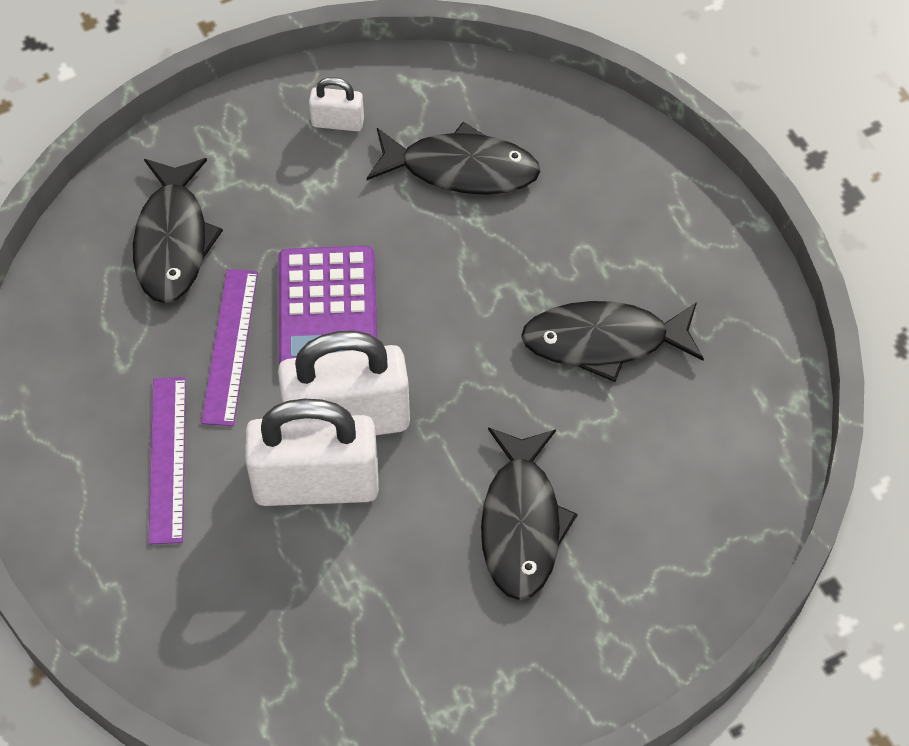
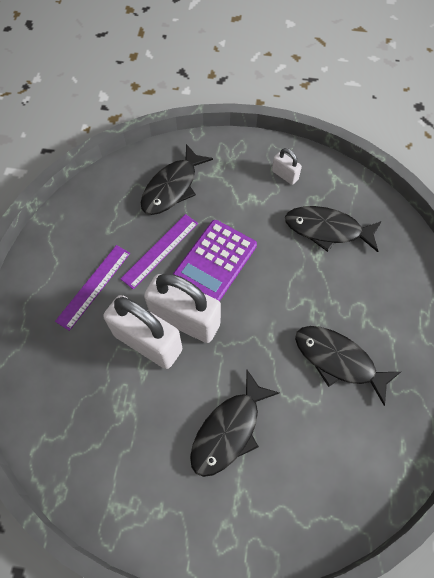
camera: 35 degrees right, 5 degrees up
black fish [367,122,541,195] -> black fish turned 150 degrees clockwise [285,206,382,252]

